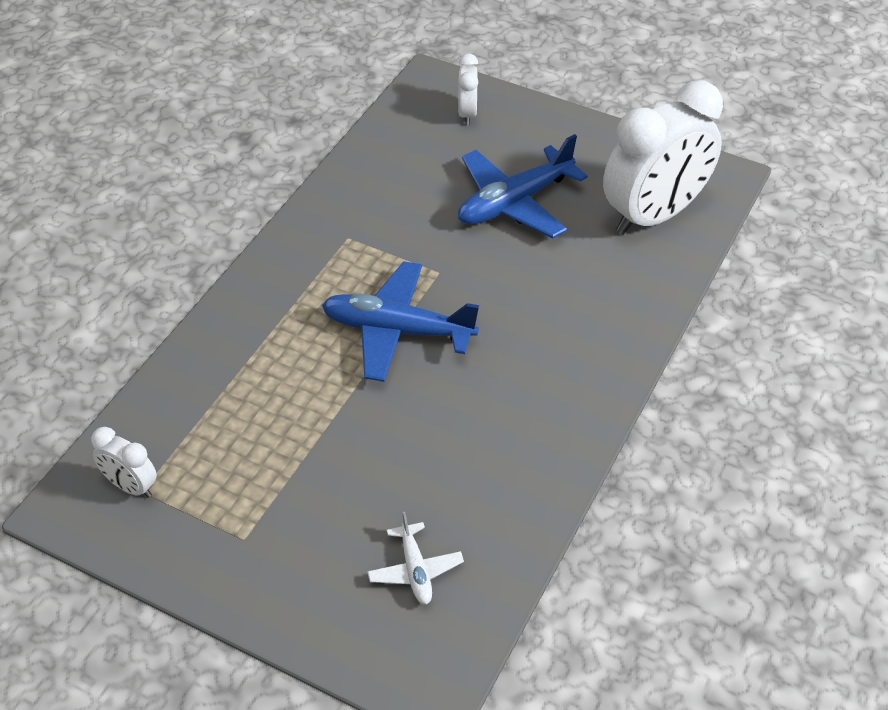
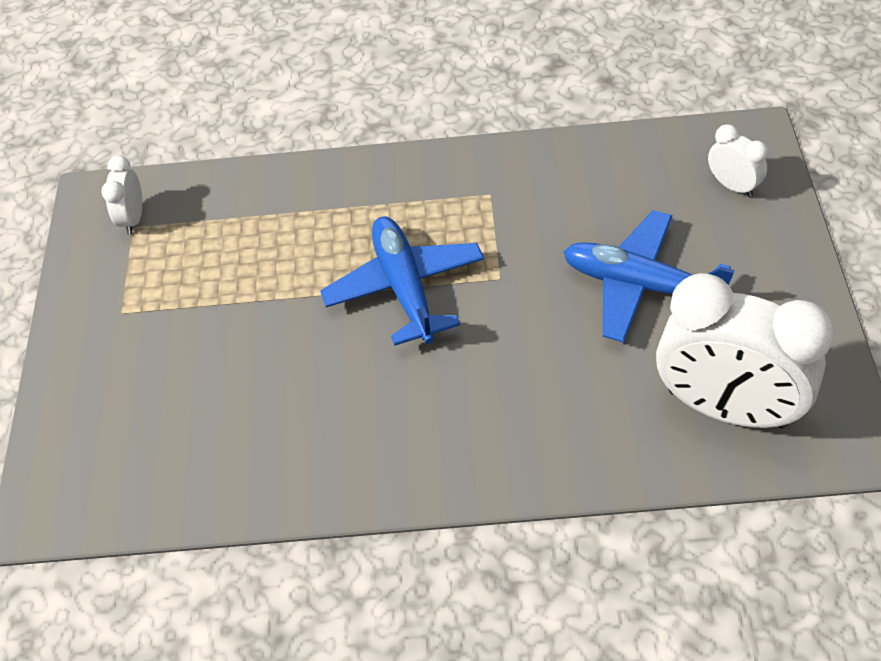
camera: 65 degrees right, 5 degrees up
white plane [367,512,464,605] -> none
white clock [458,53,478,125] -> white clock turned 75 degrees clockwise [708,124,768,197]

